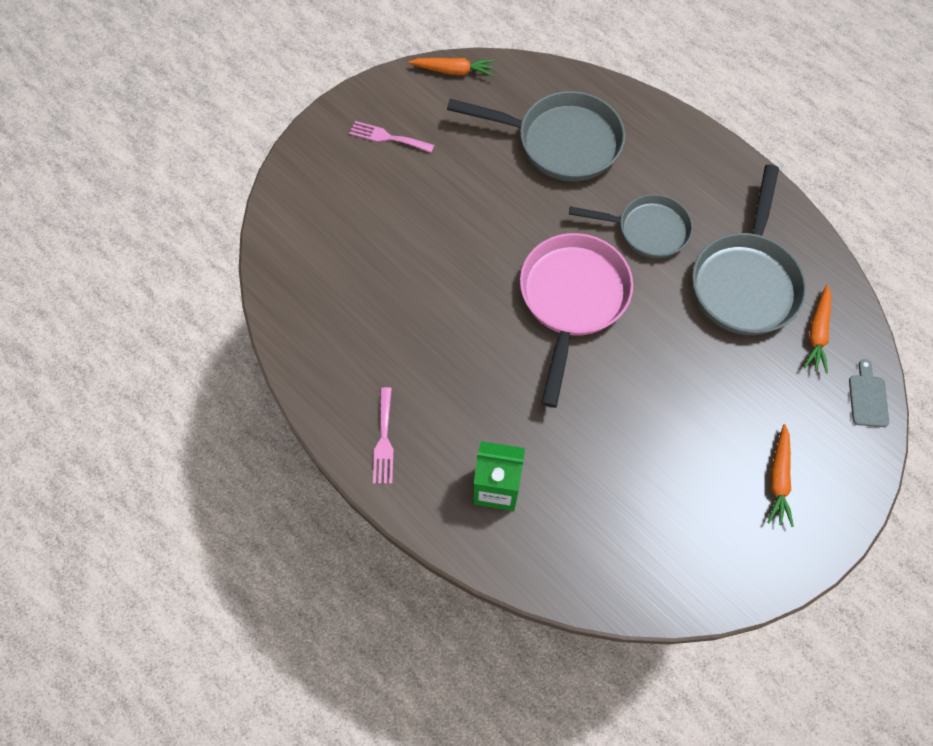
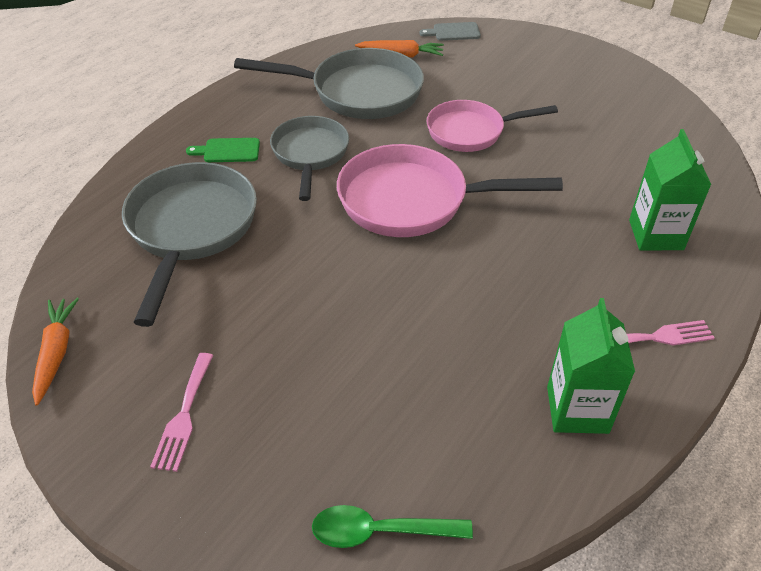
camera: 100 degrees left, 20 degrees down
orange carrot [767,424,794,527] -> none
none -> green cutting board [186,138,260,162]
none -> green spoon [312,505,473,548]
none -> pink pan [427,100,558,152]
none -> green carton [547,298,635,434]

